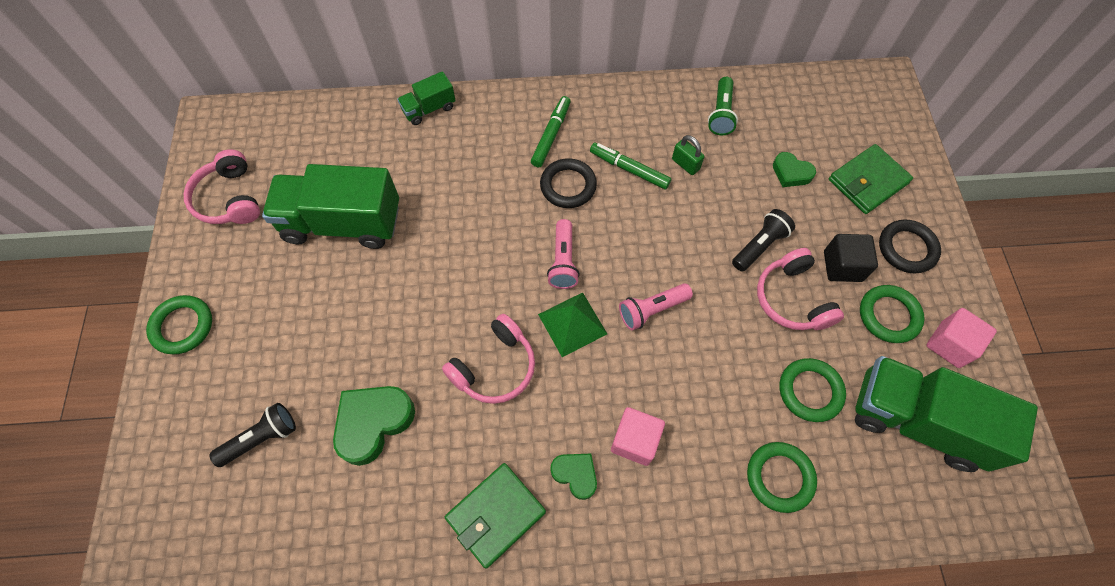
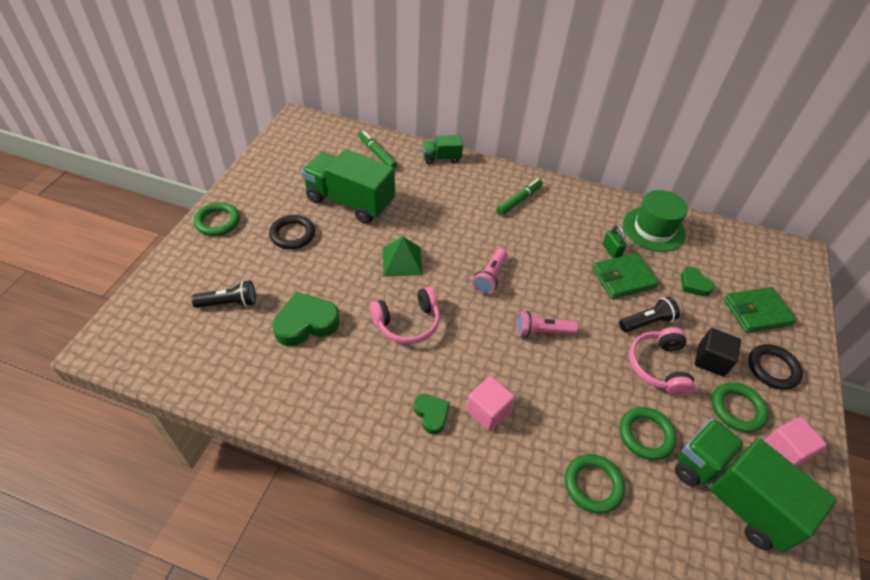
camera: 20 degrees right, 15 degrees down
pink headphones [184,149,260,224] -> none
green wallet [445,463,546,568] -> green wallet moved to [592,253,659,299]
green pyramid [538,293,607,357] -> green pyramid moved to [383,236,423,276]
black ring [540,158,597,208] -> black ring moved to [269,215,315,249]
green marker [590,143,671,189] -> green marker moved to [358,131,397,168]
green flashlight [708,77,738,135] -> green hat [623,190,688,252]

